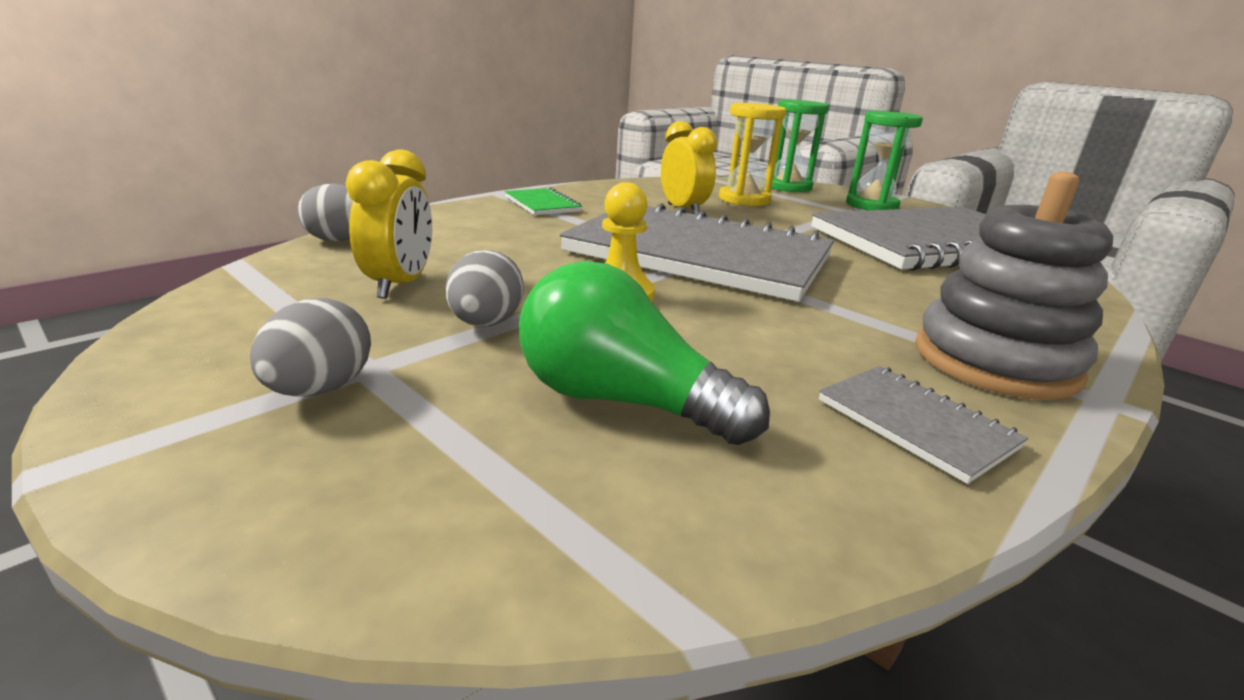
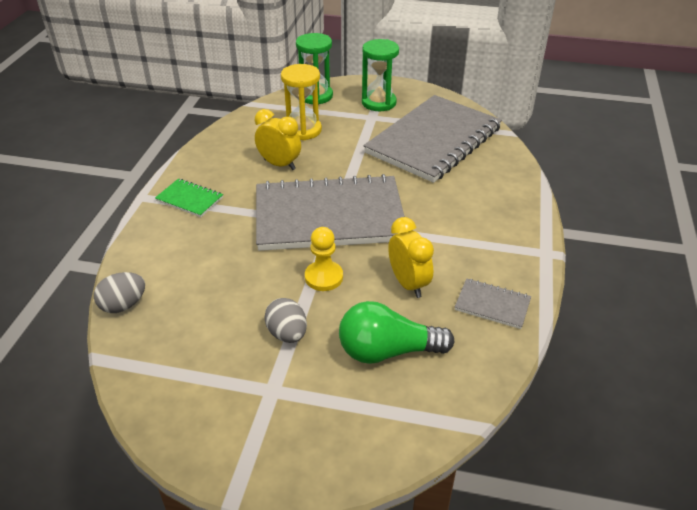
camera: 30 degrees left, 15 degrees up
grey egg [250,298,371,397] -> none
yellow clock [346,149,432,299] -> yellow clock moved to [388,217,434,298]
grey stacking toy [915,172,1113,400] -> none

